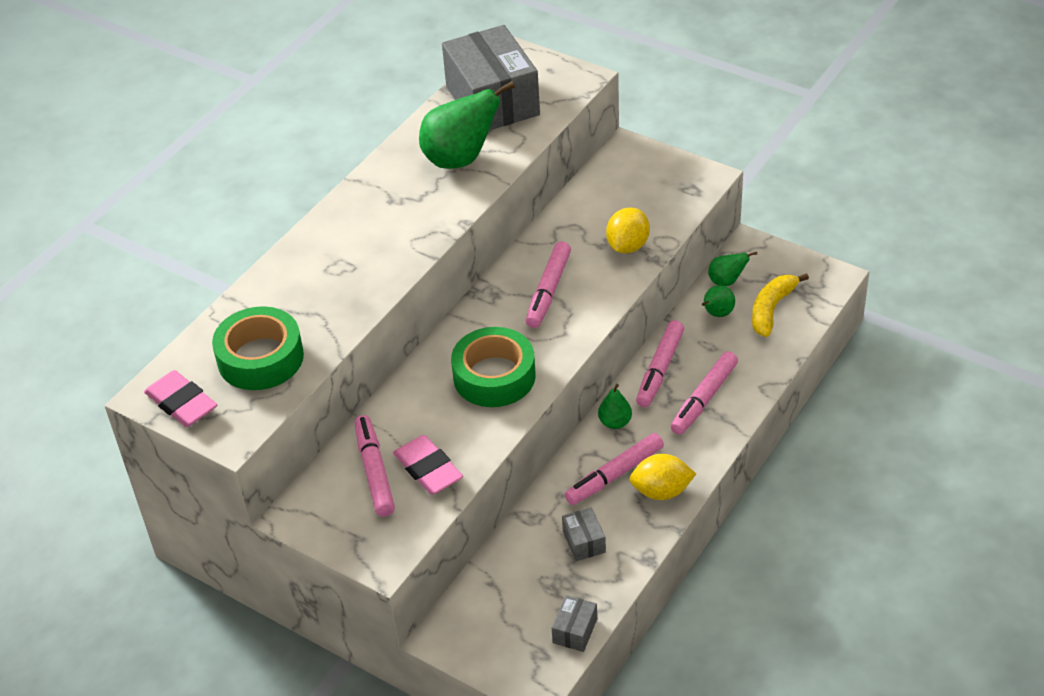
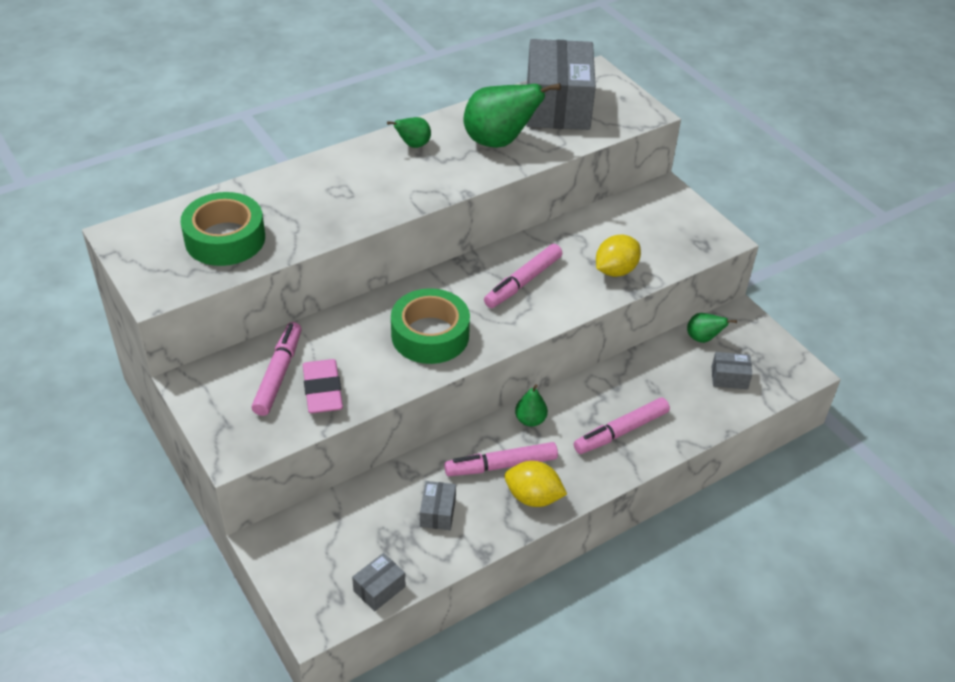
camera: 20 degrees right, 0 degrees up
pink eraser [144,370,218,427] -> none
pink marker [636,320,684,407] -> none
green pear [702,285,735,317] -> green pear moved to [387,117,431,148]
yellow banana [752,273,809,337] -> grey box [712,352,752,389]

